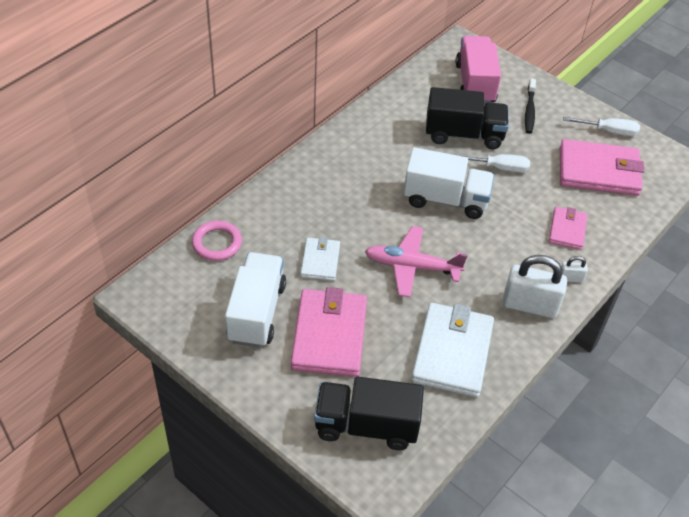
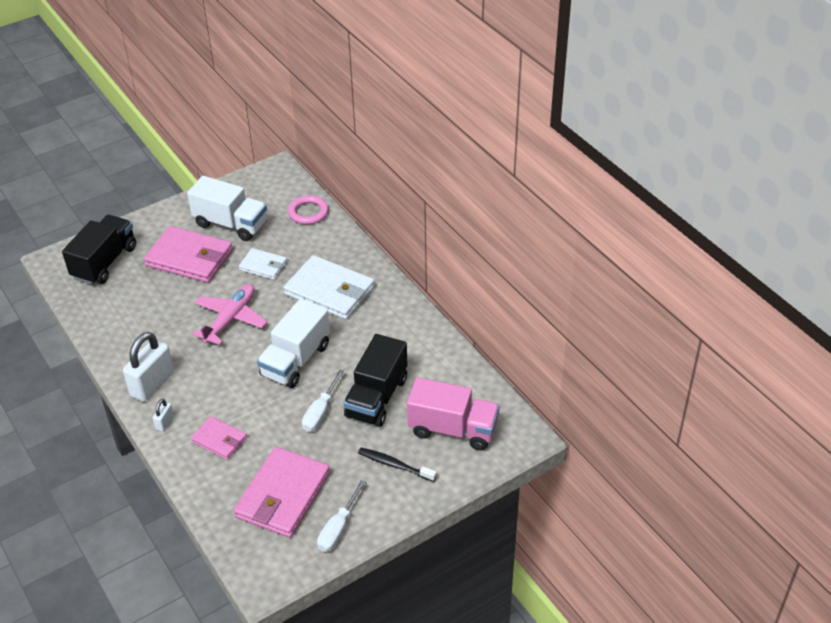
camera: 110 degrees right, 5 degrees down
white wallet [411,303,494,397] -> white wallet moved to [283,255,375,320]

